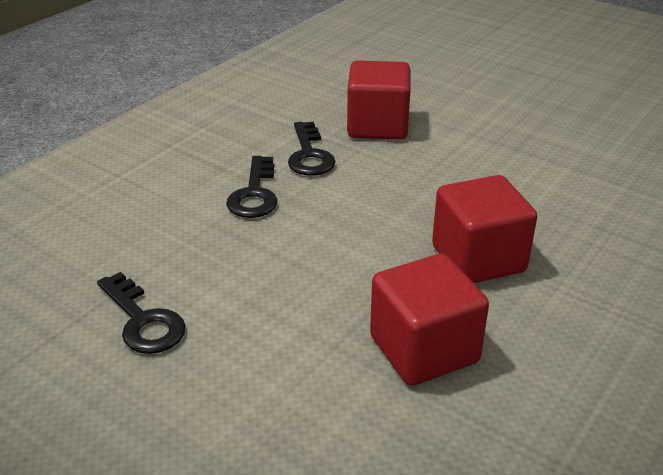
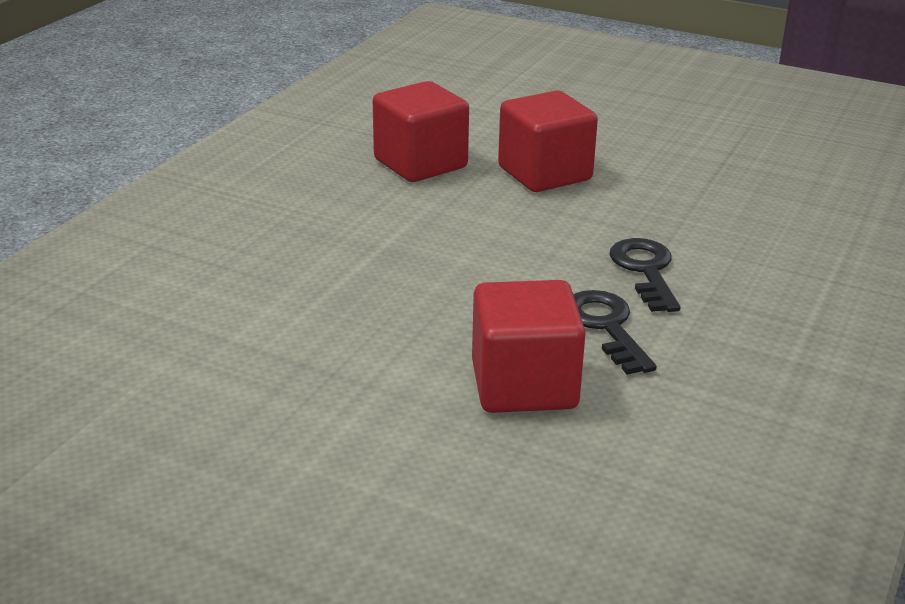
camera: 170 degrees right, 5 degrees down
black key [97,272,186,354] -> none
red cube [432,175,537,283] -> red cube moved to [498,91,598,192]

